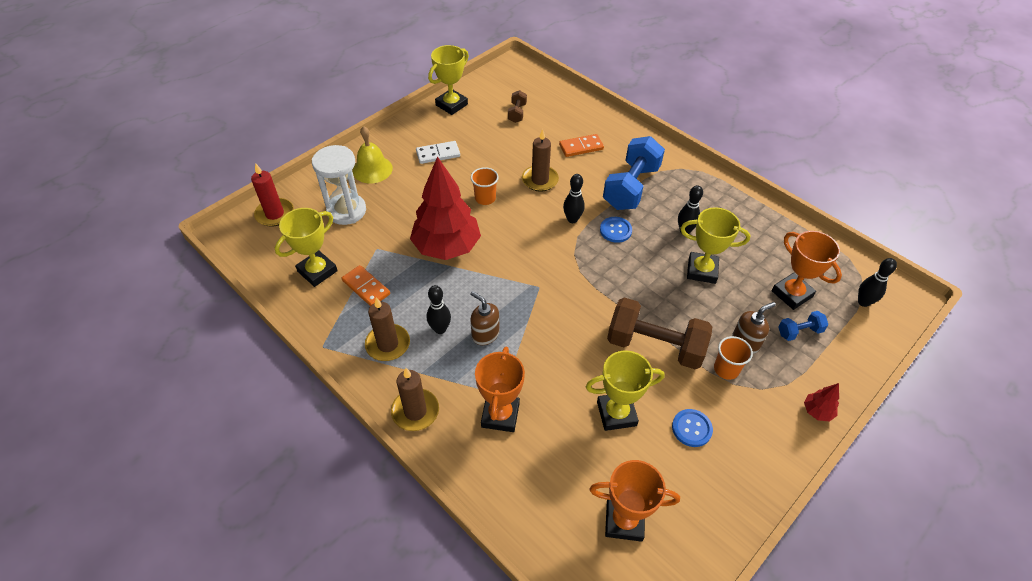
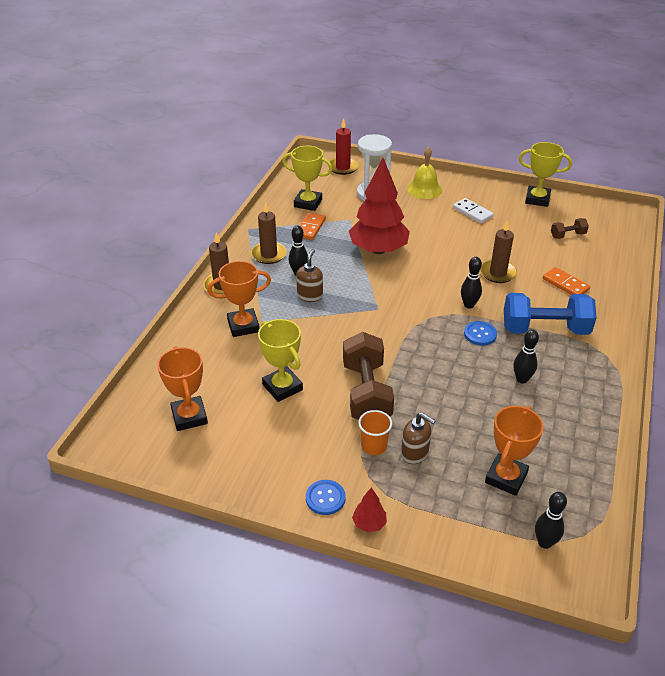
camera: 65 degrees right, 10 degrees down
orange cup [471,167,499,205] -> none
blue button [672,409,713,447] -> blue button moved to [306,480,346,515]
yellow trophy [680,207,750,284] -> none
blue dumbbell [778,311,828,341] -> none

